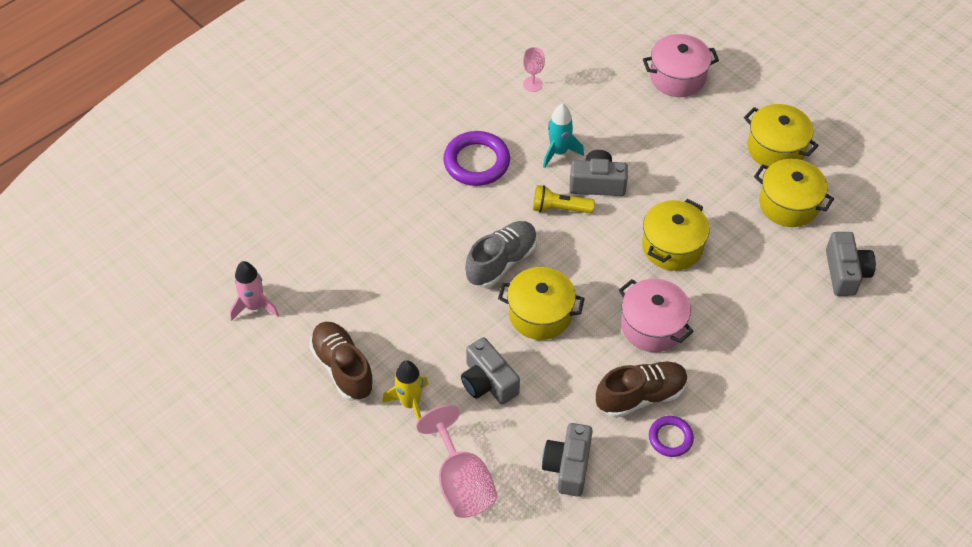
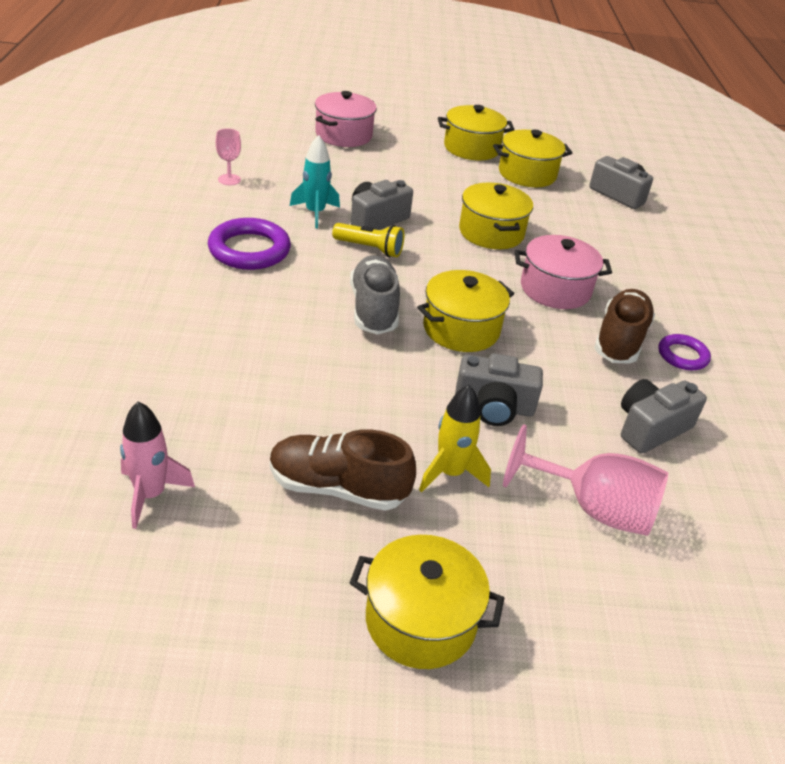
camera: 50 degrees left, 15 degrees down
yellow flashlight [533,185,595,214] -> yellow flashlight turned 120 degrees counterclockwise [332,223,404,257]
grey camera [542,423,593,497] -> grey camera turned 90 degrees clockwise [621,379,707,453]
none -> yellow pot [350,535,504,669]

